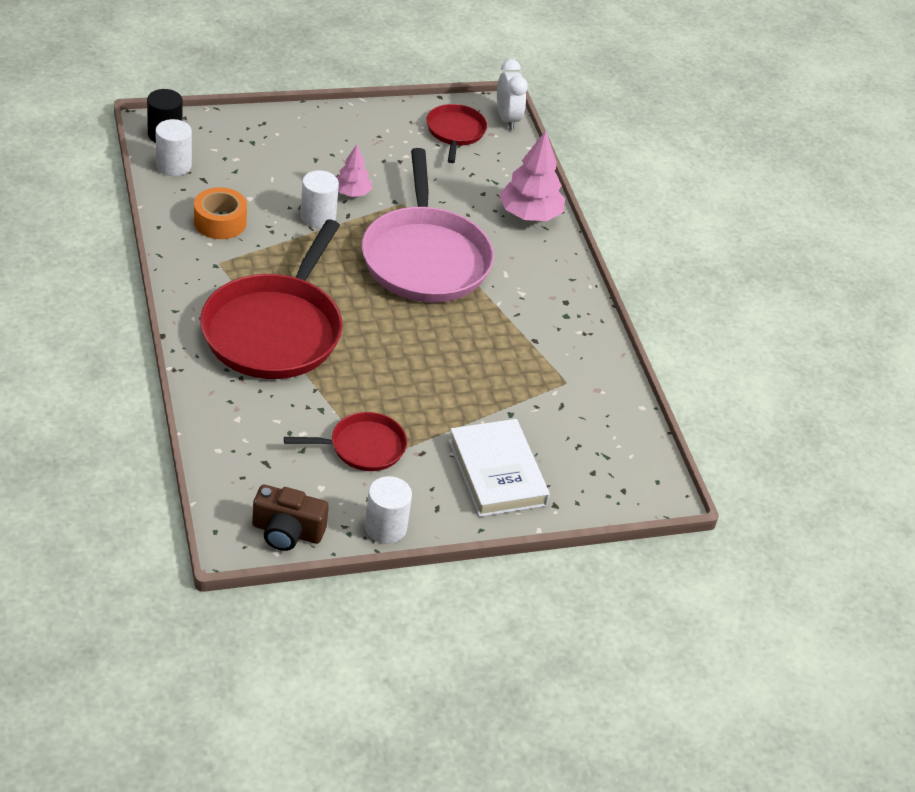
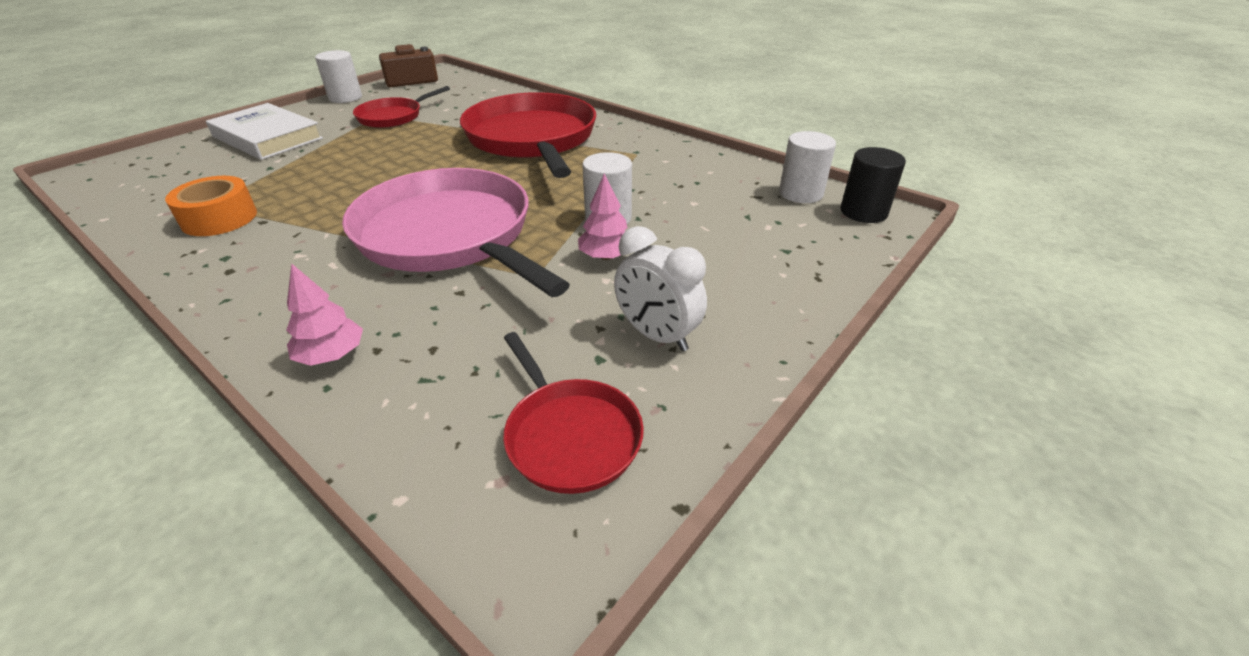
camera: 150 degrees right, 5 degrees down
orange tape [194,187,247,239] -> orange tape moved to [165,176,257,236]
white clock [497,59,528,130] -> white clock moved to [614,226,707,351]
pink tree [499,131,565,221] -> pink tree [286,263,363,366], size x0.58

